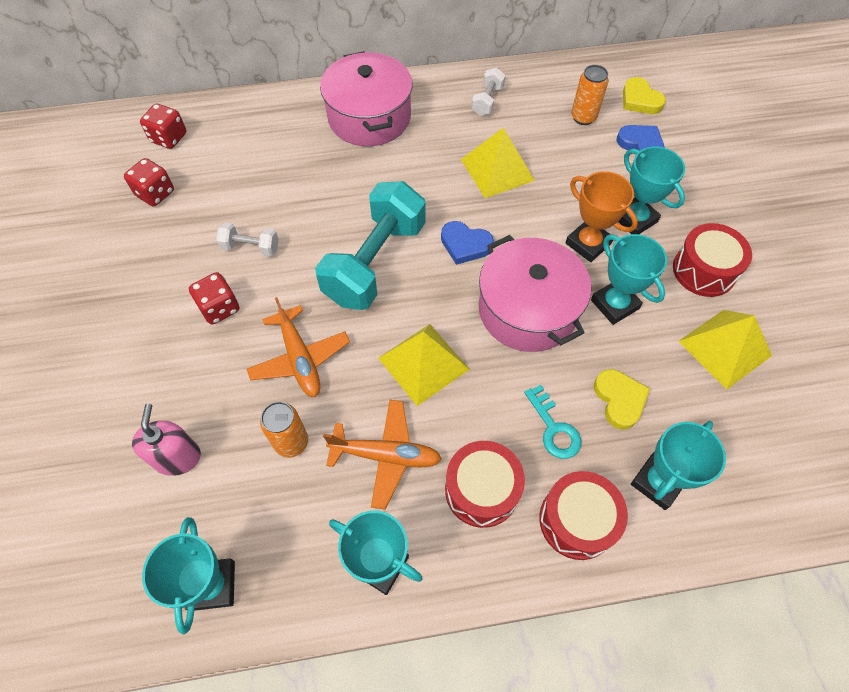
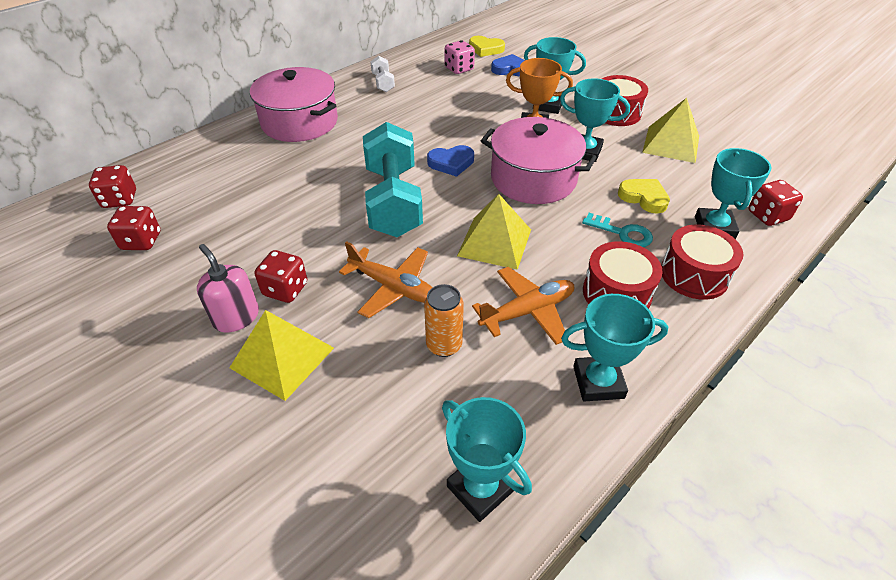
camera: 35 degrees left, 15 degrees down
pink soap dispenser [132,404,201,476] -> pink soap dispenser moved to [197,244,259,332]
white dumbbell [216,223,279,257] -> none
yellow pyramid [461,127,535,198] -> yellow pyramid moved to [229,310,334,401]
orange can [571,65,609,125] -> pink dice [444,40,475,74]
none -> red dice [748,180,803,226]

